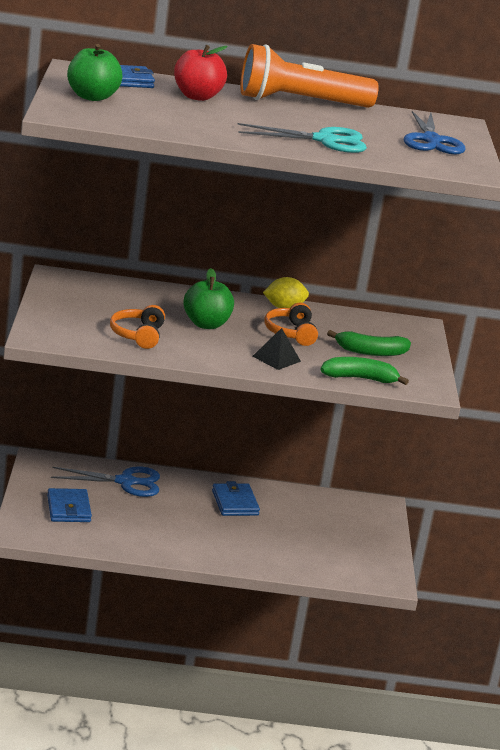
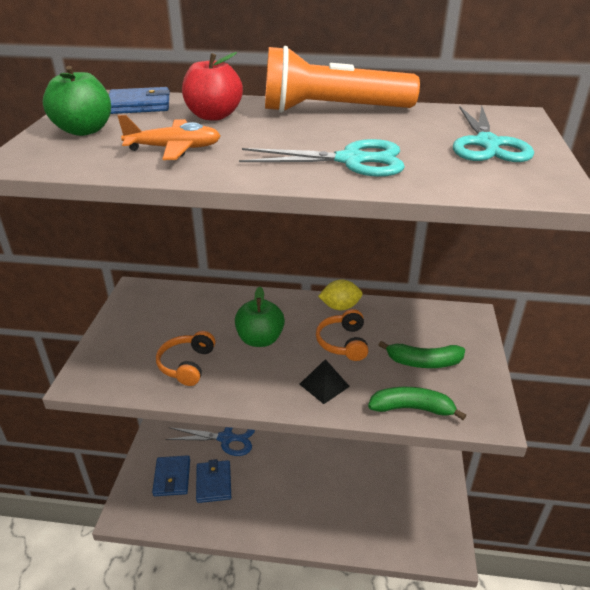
camera: 10 degrees right, 10 degrees up
blue wallet [212,481,260,516] -> blue wallet moved to [196,459,231,503]
blue scissors [404,111,466,154] -> turquoise scissors [453,106,534,162]
none -> orange plane [118,115,221,160]

